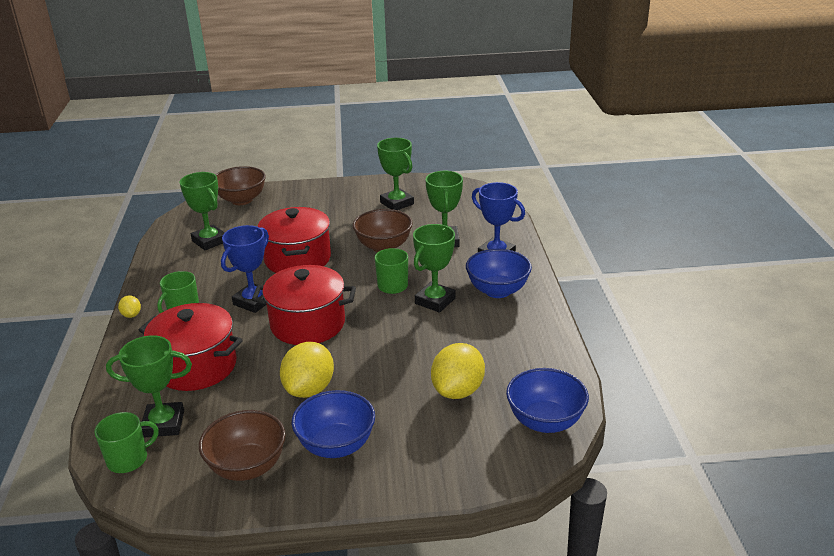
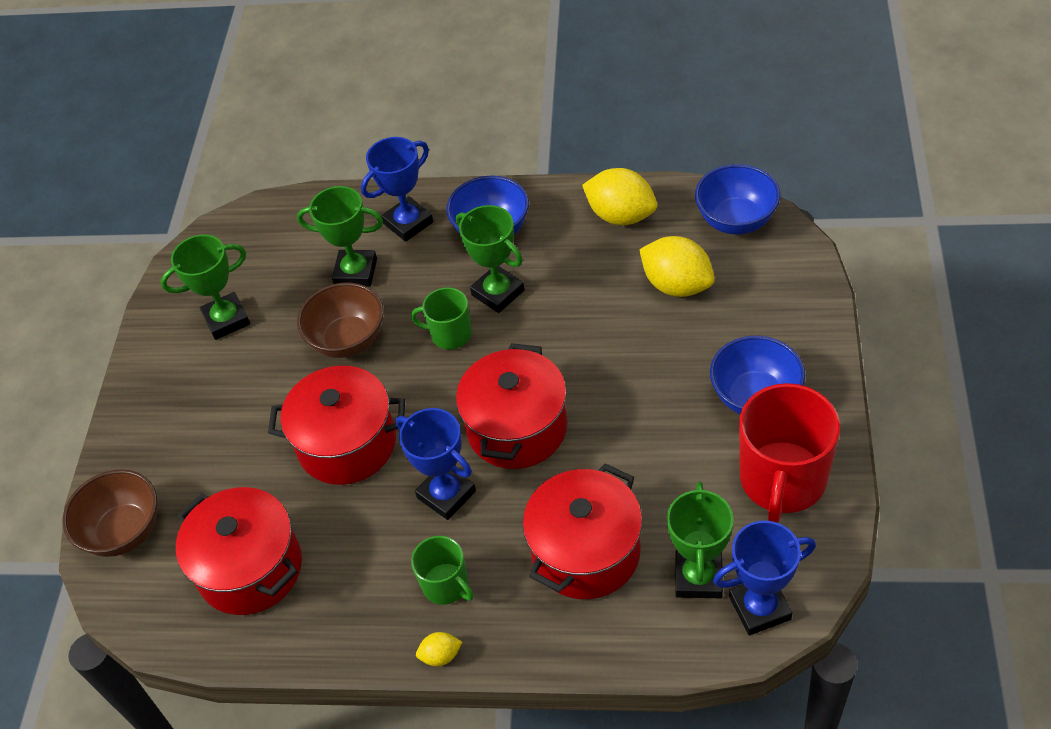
camera: 75 degrees left, 20 degrees up
green mug [94,412,159,473] -> blue trophy [713,521,816,635]
green trophy [179,172,225,250] -> red pot [176,487,302,615]
brown bowl [199,410,286,481] -> red mug [739,383,840,523]
yellow lemon [280,342,334,398] -> yellow lemon moved to [582,168,657,225]

